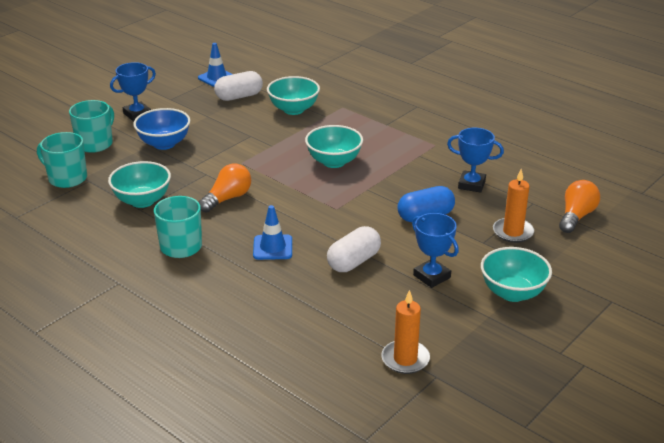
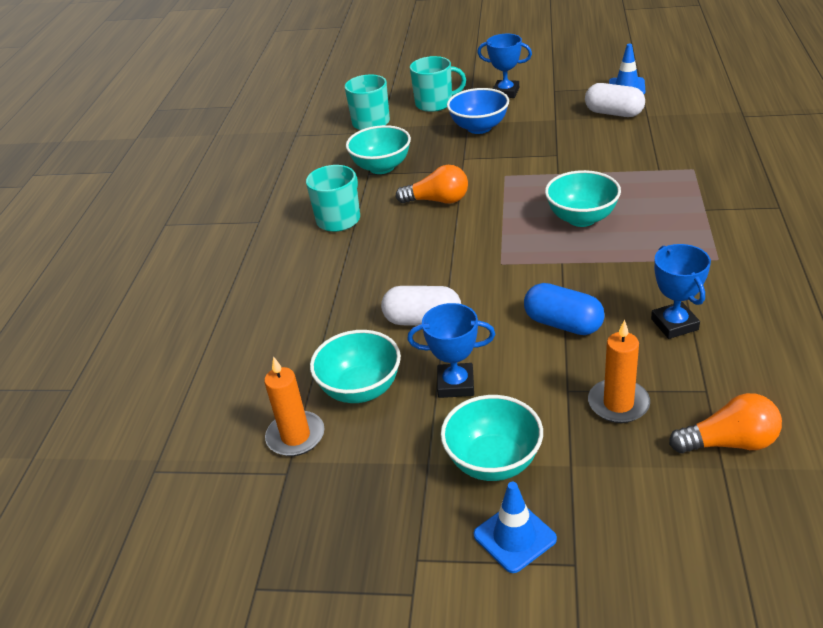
camera: 60 degrees right, 5 degrees up
blue traffic cone [253,205,292,260] -> blue traffic cone moved to [474,482,557,573]
turquoise bowl [267,76,320,115] -> turquoise bowl moved to [310,330,401,403]
blue trophy [412,213,459,288] -> blue trophy turned 75 degrees clockwise [407,303,495,398]

